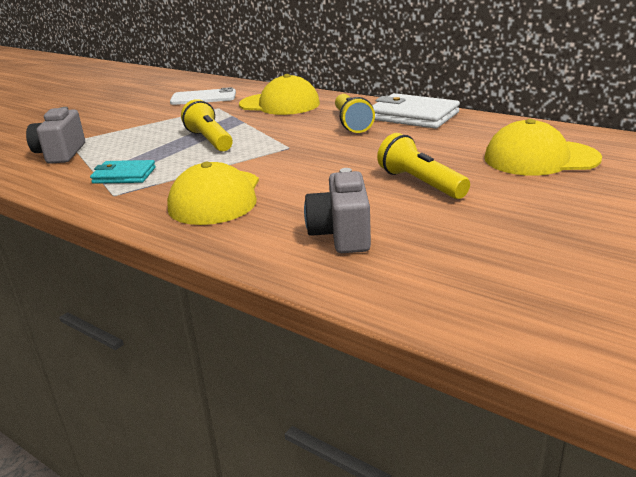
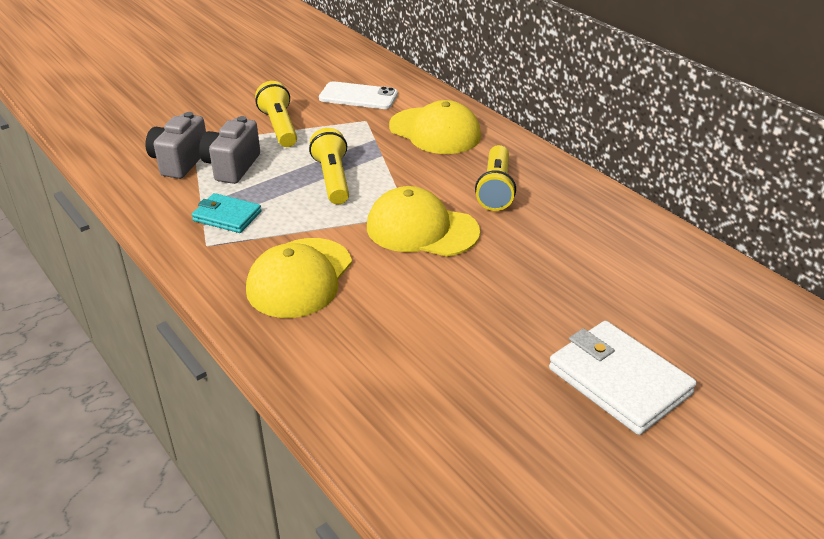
camera: 15 degrees right, 10 degrees up
grey camera [304,168,371,253] -> grey camera moved to [199,116,260,184]
white wallet [372,93,460,129] -> white wallet moved to [549,321,697,435]
yellow flashlight [377,133,470,199] -> yellow flashlight moved to [255,81,297,147]
yellow cap [485,119,602,176] -> yellow cap moved to [367,186,480,257]

